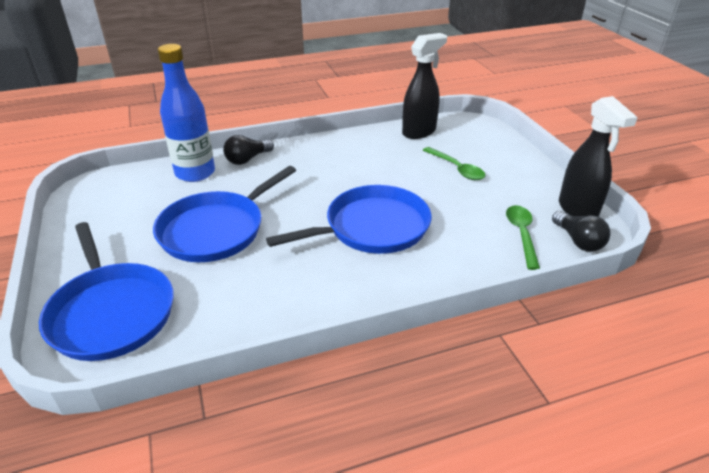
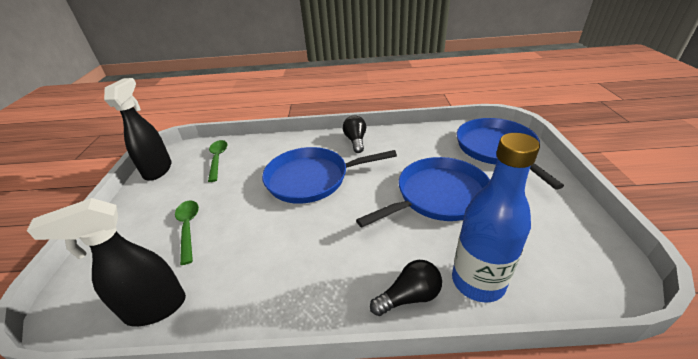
camera: 160 degrees left, 0 degrees up
green spoon [506,205,540,270] -> green spoon turned 150 degrees clockwise [208,140,228,182]
black light bulb [552,211,611,252] -> black light bulb moved to [343,115,366,153]

